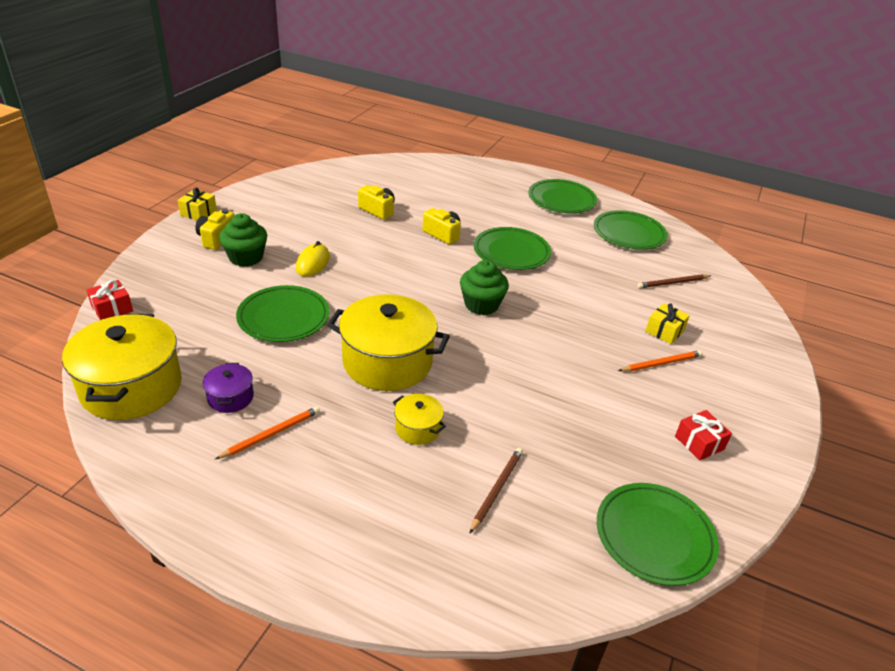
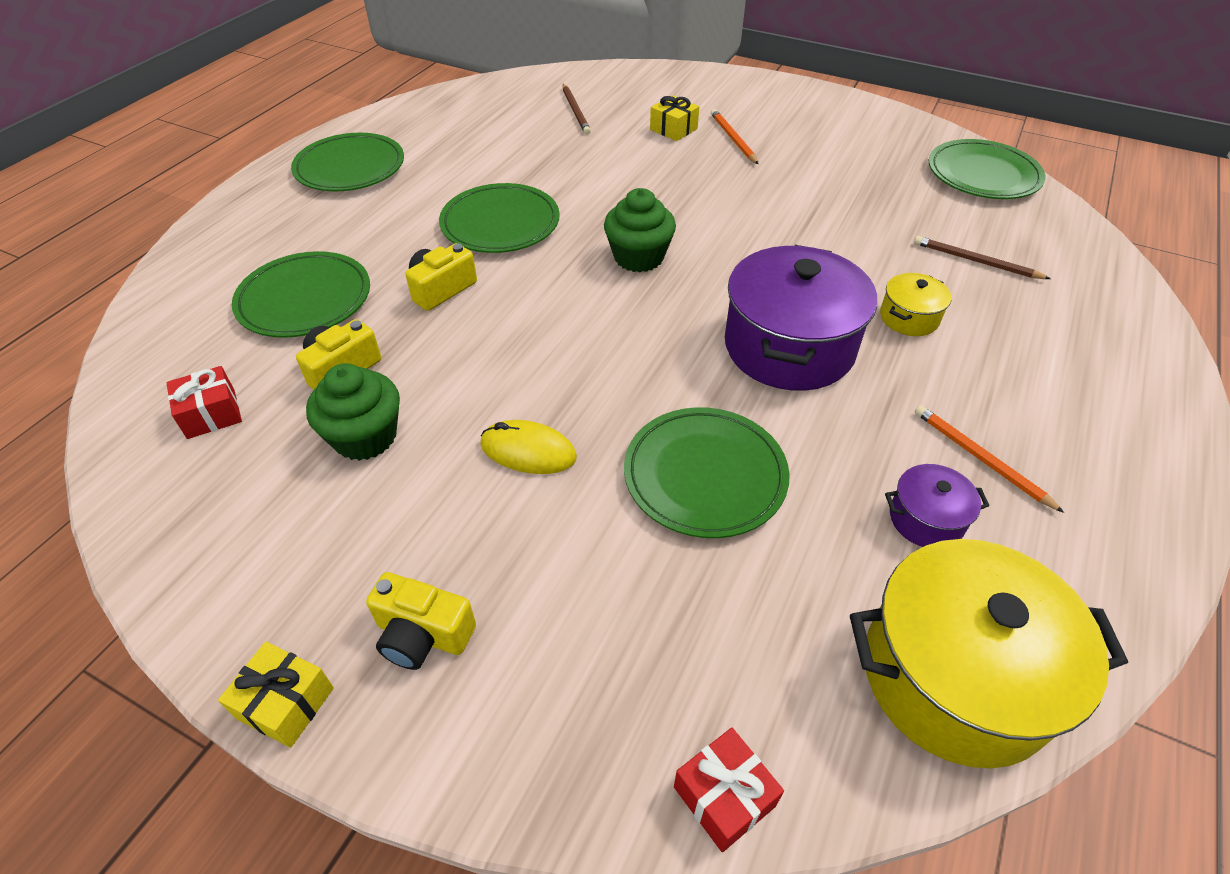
camera: 85 degrees left, 10 degrees up
green cupcake [219,213,267,267] -> green cupcake moved to [306,363,400,461]
yellow pot [327,294,450,391] -> purple pot [725,245,877,391]
green plate [594,210,668,250] -> green plate moved to [232,251,370,338]
red gift [675,410,732,461] -> red gift moved to [166,366,242,439]

